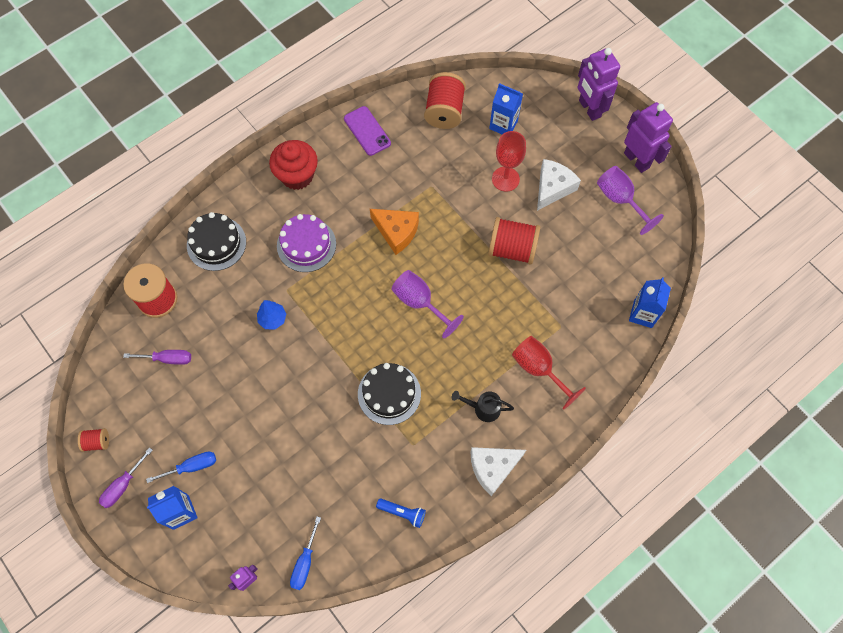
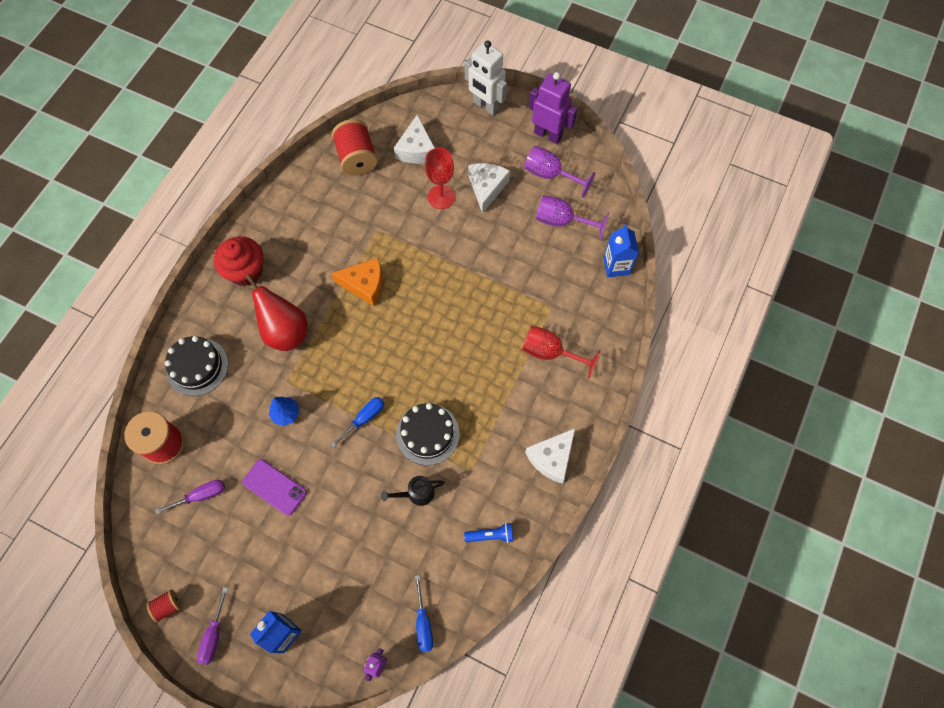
camera: 25 degrees left, 0 degrees up
blue screwdriver [146,452,216,483] -> blue screwdriver moved to [331,397,384,448]
purple cake [277,214,336,272] -> red pear [246,274,308,351]
purple phone [344,106,391,156] -> purple phone moved to [242,460,307,516]
purple goblet [392,270,464,339] -> purple goblet moved to [536,195,609,240]
black watering can [452,391,514,422] -> black watering can moved to [381,476,445,506]
red spool [488,217,540,265] -> none
blue carton [489,83,523,134] -> white cheese [394,114,435,164]
purple robot [578,48,620,121] -> white robot [465,40,507,115]

